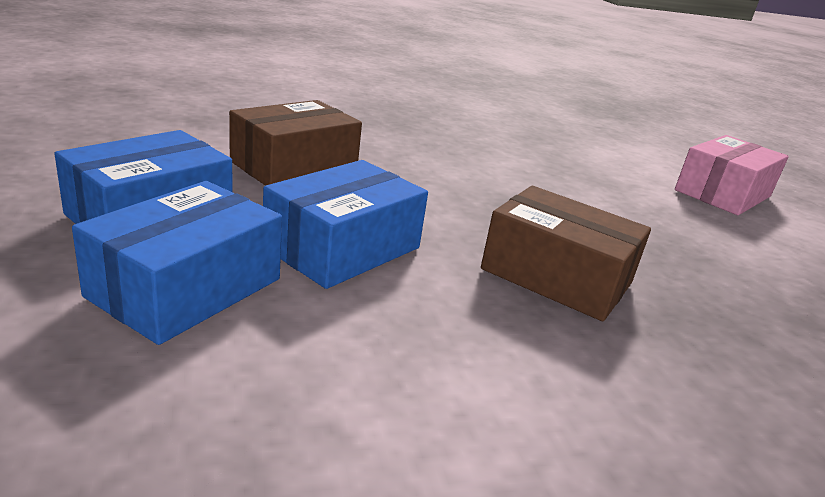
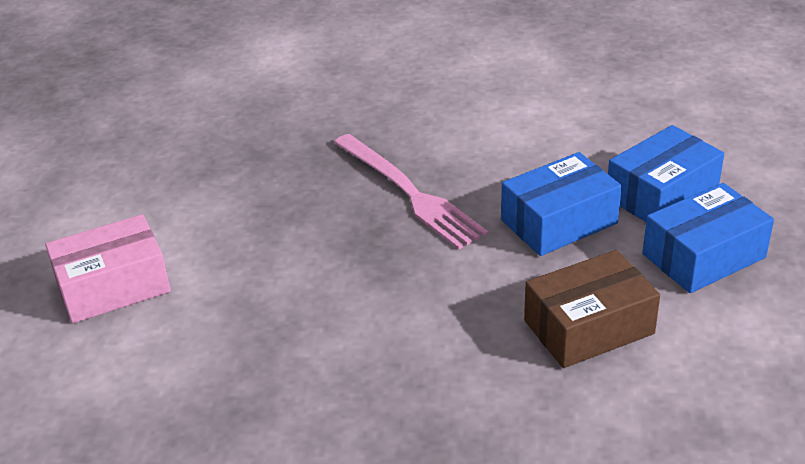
camera: 155 degrees left, 10 degrees up
brown box [481,186,651,321] -> pink fork [334,134,488,250]

